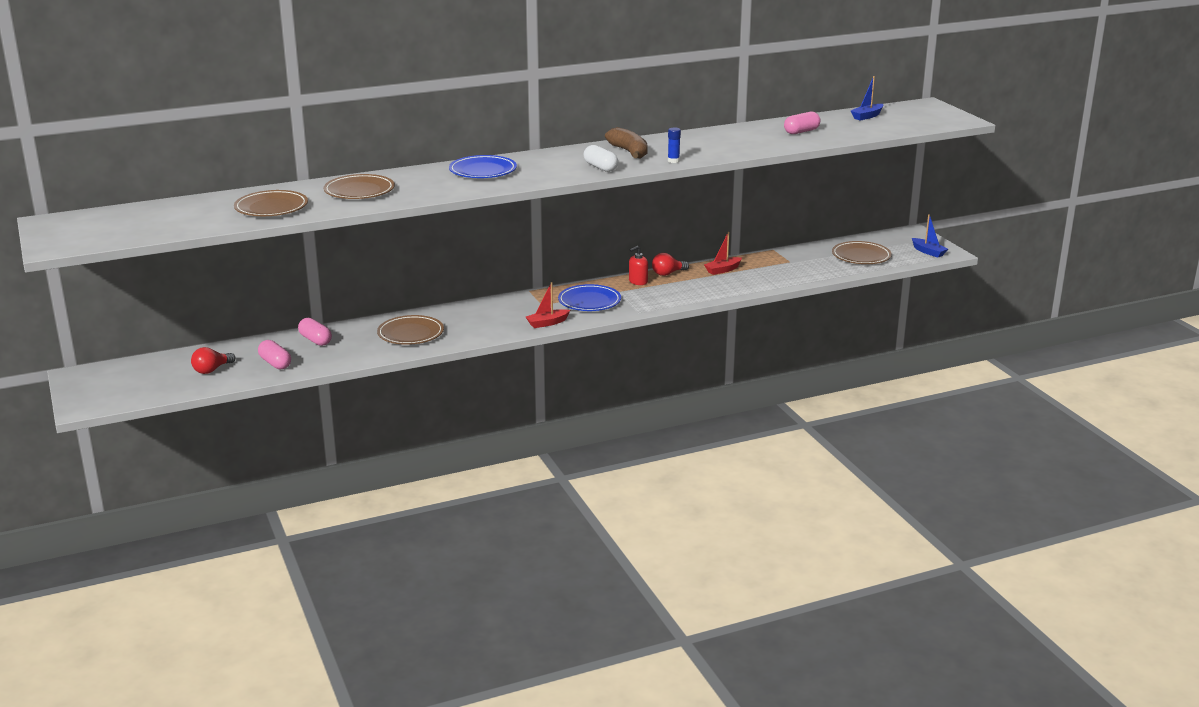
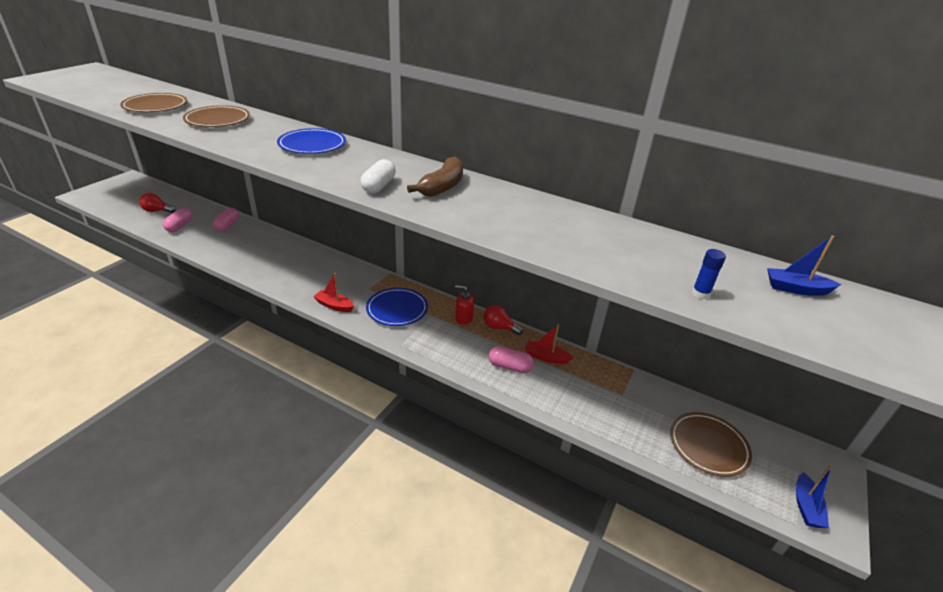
camera: 50 degrees right, 10 degrees up
brown plate [377,315,444,345] -> none
blue glue stick [668,127,681,163] -> blue glue stick moved to [692,249,726,299]
pink capsule [784,112,820,134] -> pink capsule moved to [489,346,534,373]

